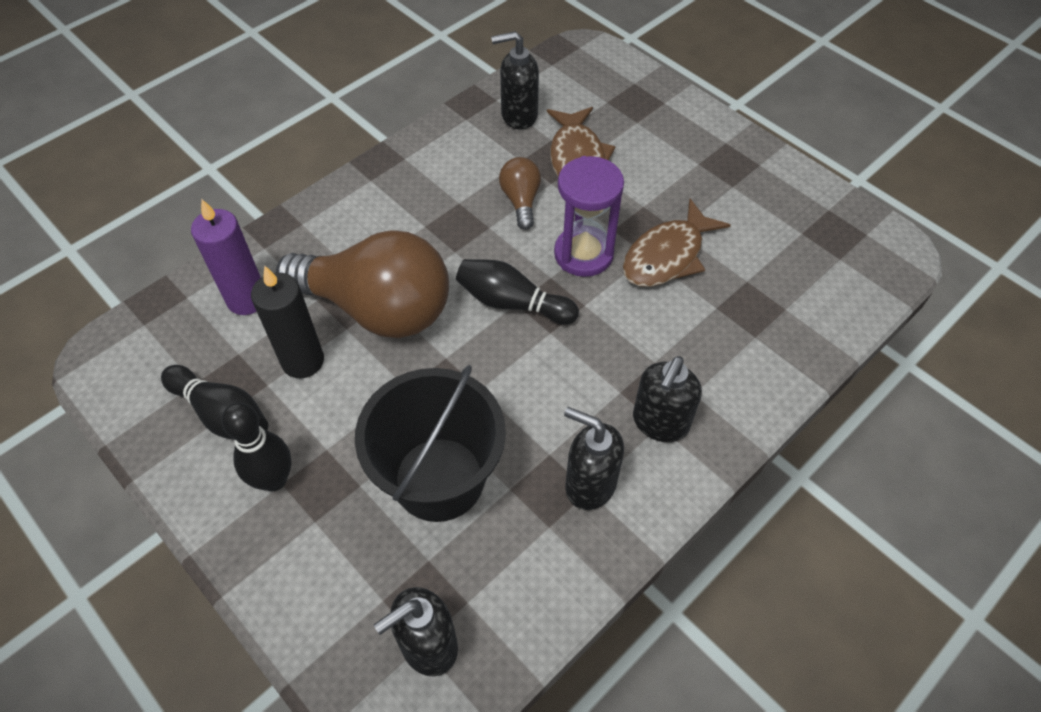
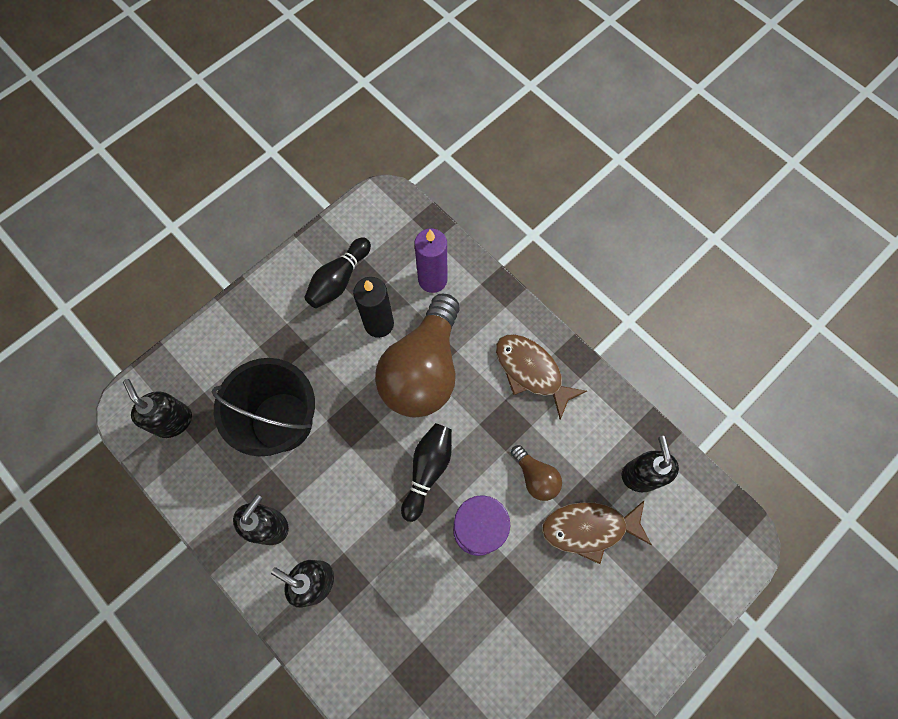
camera: 90 degrees right, 15 degrees up
black bowling pin [221,403,292,491] -> none
brown light bulb [499,157,541,230] -> brown light bulb turned 60 degrees clockwise [511,445,562,501]
brown fish [623,199,731,287] -> brown fish moved to [496,334,587,420]

